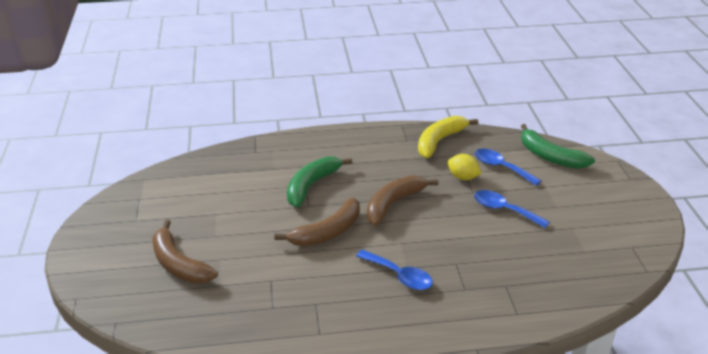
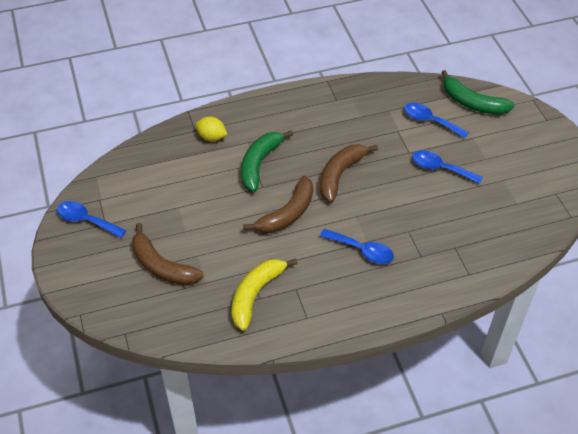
camera: 10 degrees left, 15 degrees up
yellow banana [418,116,478,158] -> yellow banana moved to [231,259,297,331]
yellow lemon [448,154,482,180] -> yellow lemon moved to [196,117,227,141]
none -> blue spoon [57,201,127,238]

